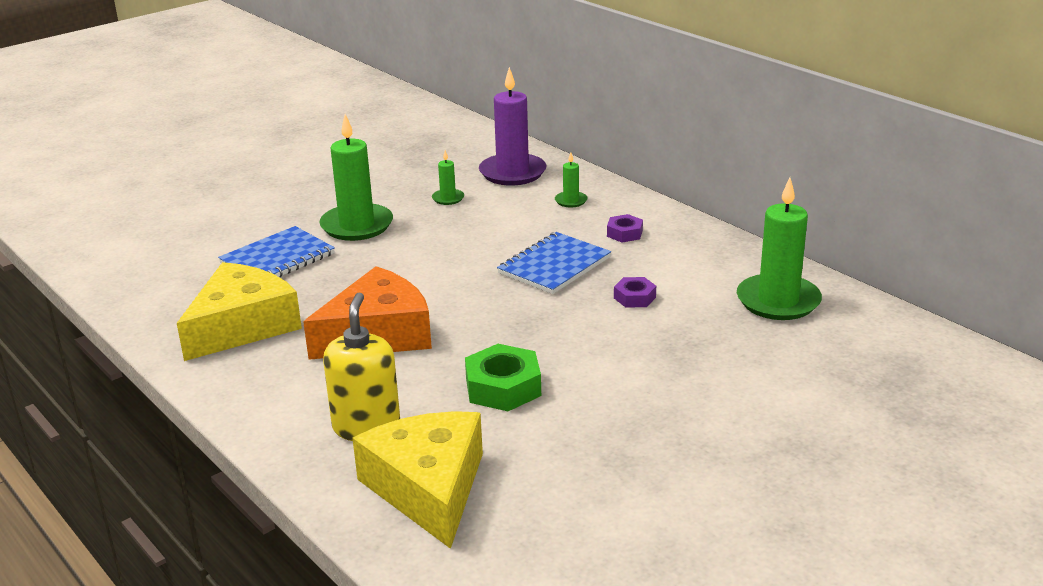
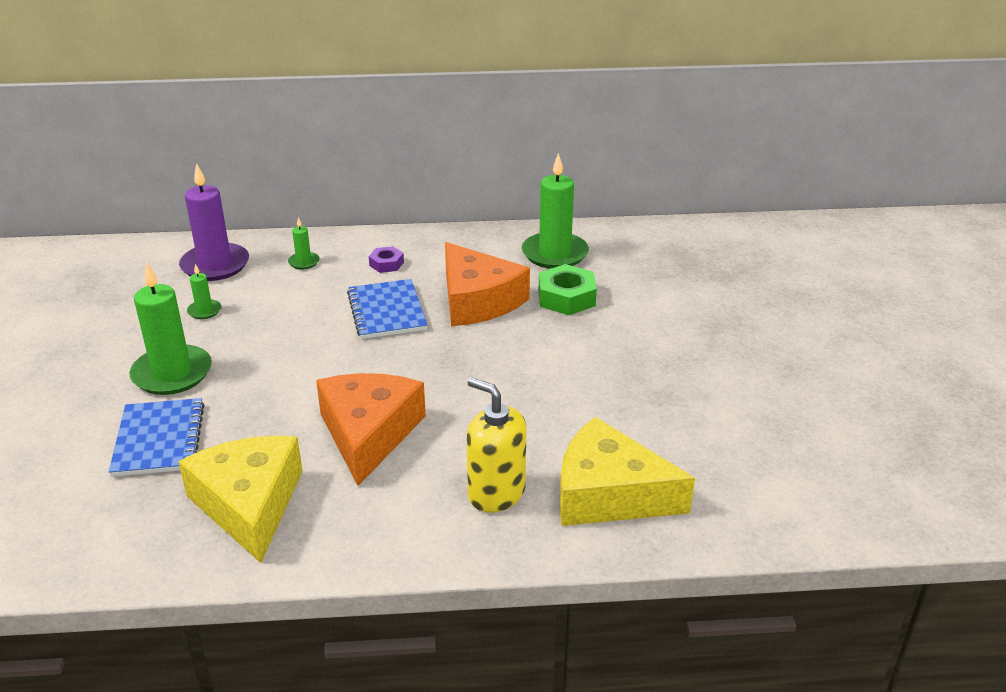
camera: 55 degrees left, 5 degrees up
green nut [465,344,541,411] -> green nut moved to [539,264,597,315]
purple nut [614,277,656,308] -> orange cheese [445,242,530,326]

